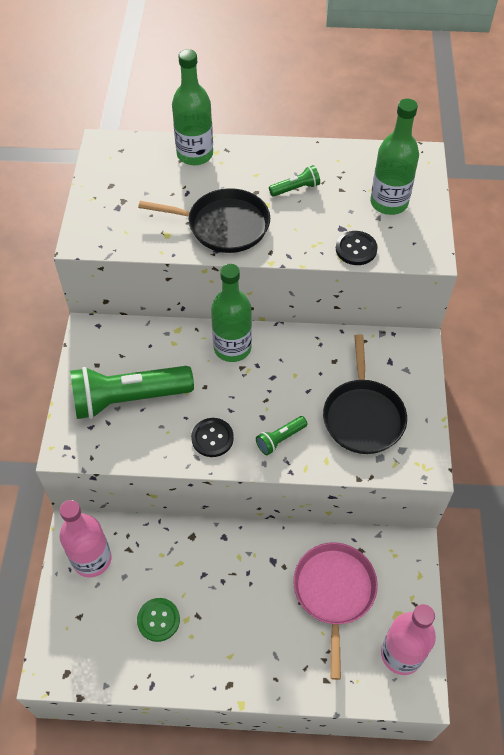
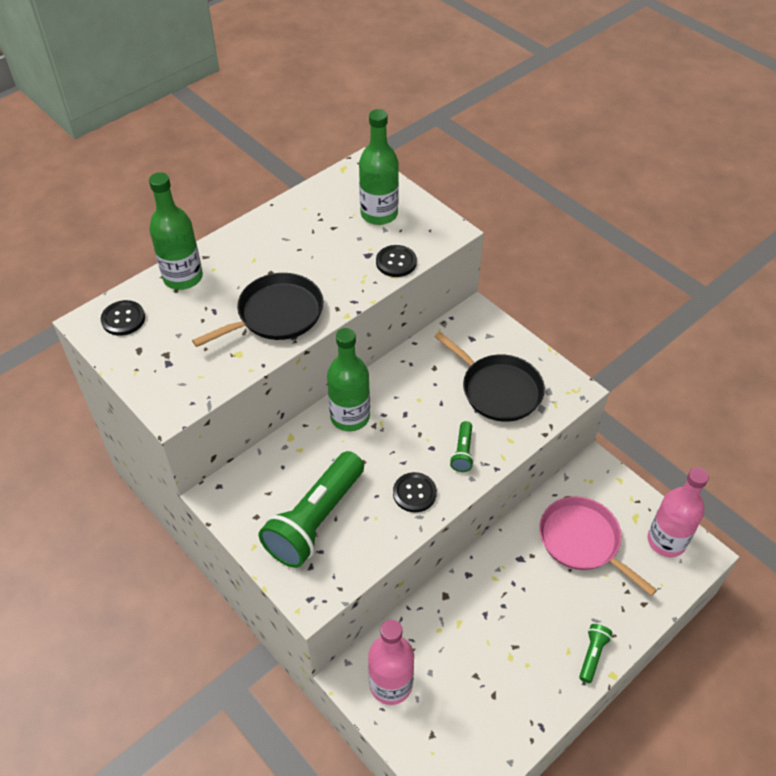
camera: 45 degrees left, 5 degrees down
green button [137,598,180,642] -> none
green flashlight [269,165,320,197] -> green flashlight moved to [579,624,612,683]
none -> black button [101,300,145,336]

